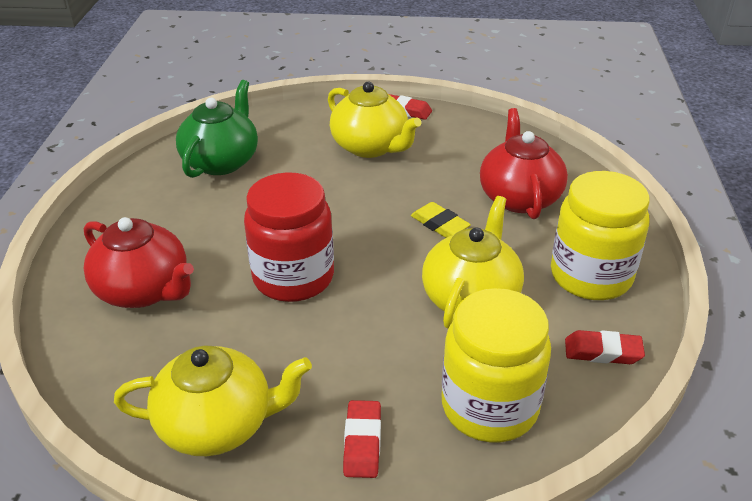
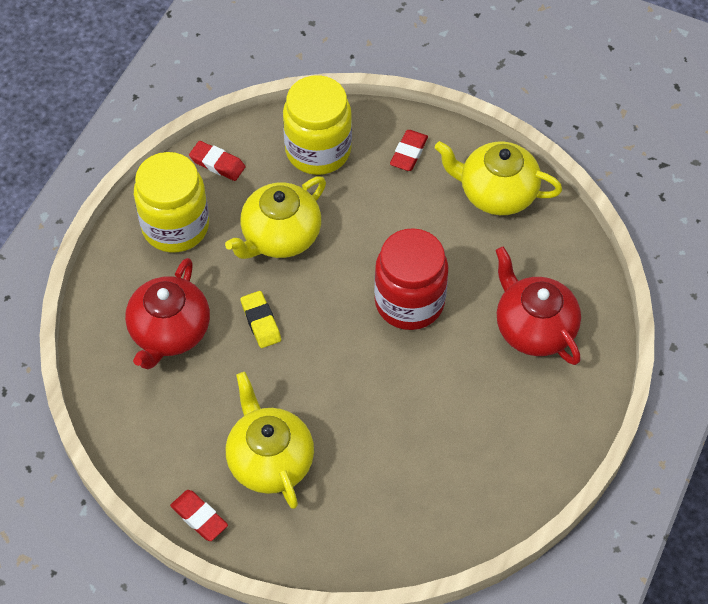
camera: 160 degrees left, 20 degrees up
green teapot [176,80,258,178] -> none

